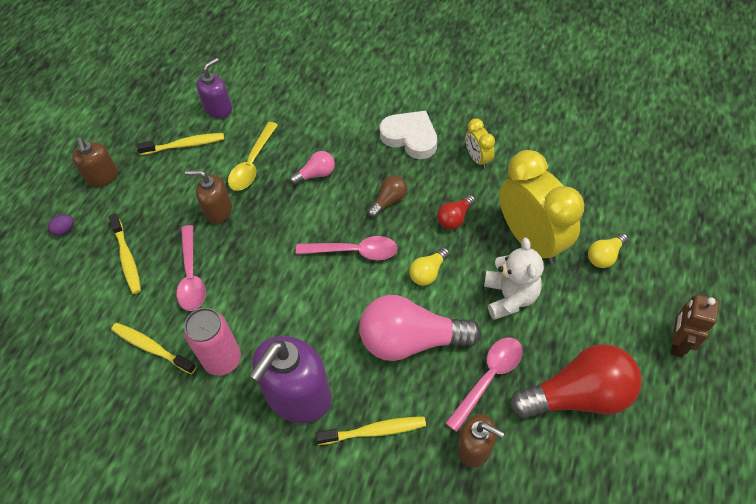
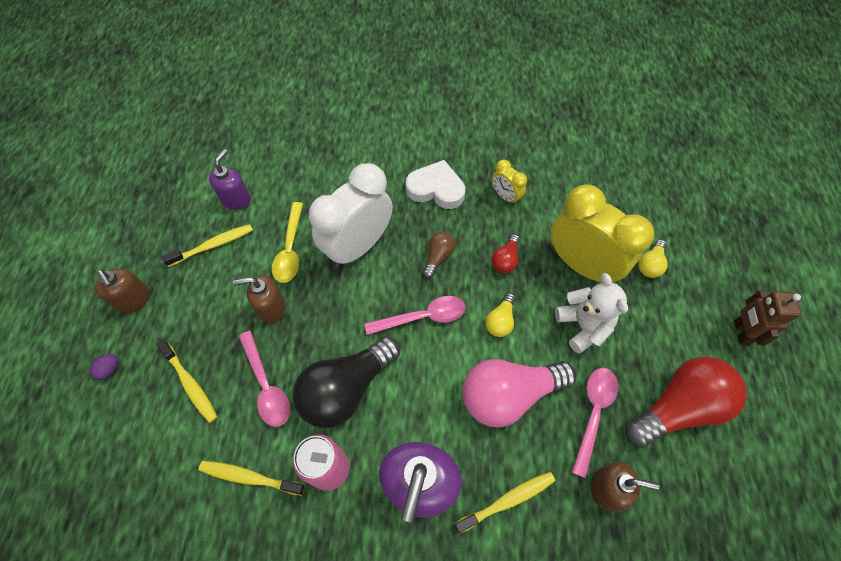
camera: 20 degrees left, 5 degrees up
pink light bulb [290,151,335,185] -> white clock [309,163,393,267]
none -> black light bulb [293,336,400,428]

